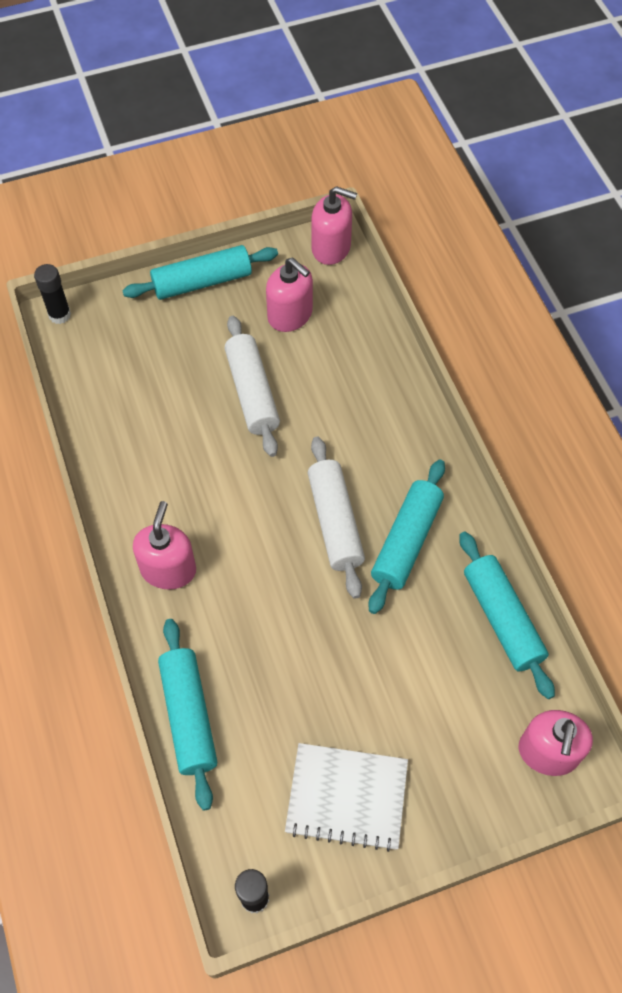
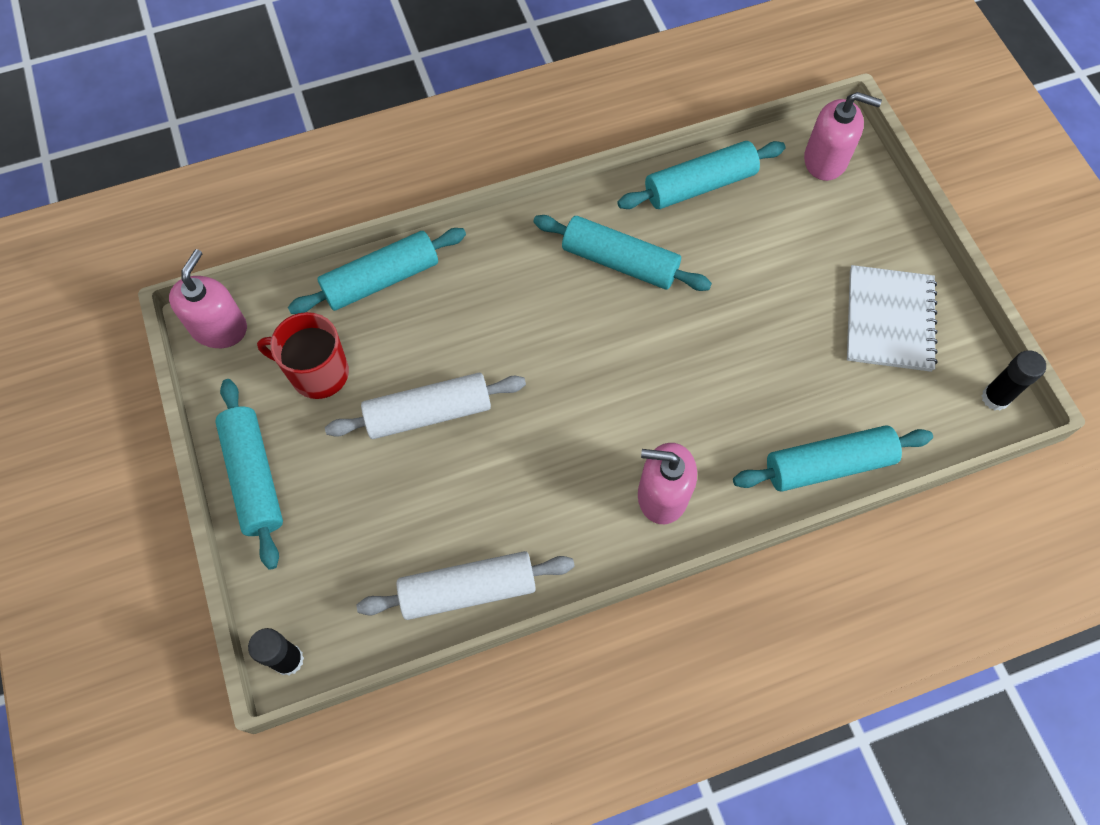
camera: 90 degrees left, 5 degrees up
pink soap dispenser [266,258,313,332] -> red mug [257,312,349,399]
white rolling pin [308,437,365,599] -> white rolling pin moved to [356,551,575,620]
none -> turquoise rolling pin [288,228,466,314]

